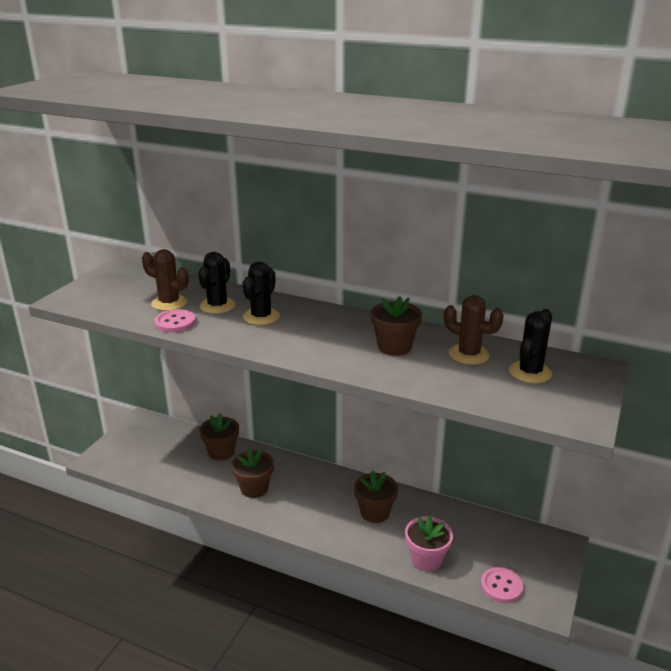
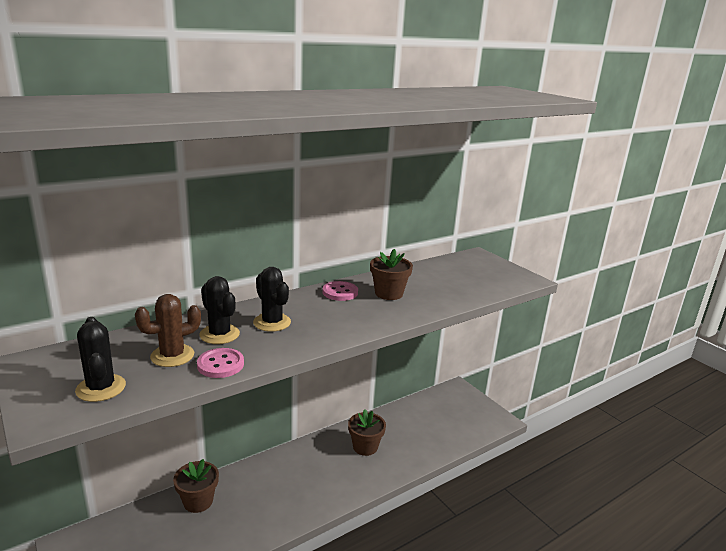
camera: 60 degrees left, 5 degrees down
brown flower pot [231,448,274,498] -> none
pink flower pot [405,515,453,572] -> none
brown cactus [444,295,504,365] -> none
pink button [481,567,523,603] -> pink button moved to [322,281,358,301]
black cactus [509,309,552,384] -> black cactus moved to [75,317,126,402]

